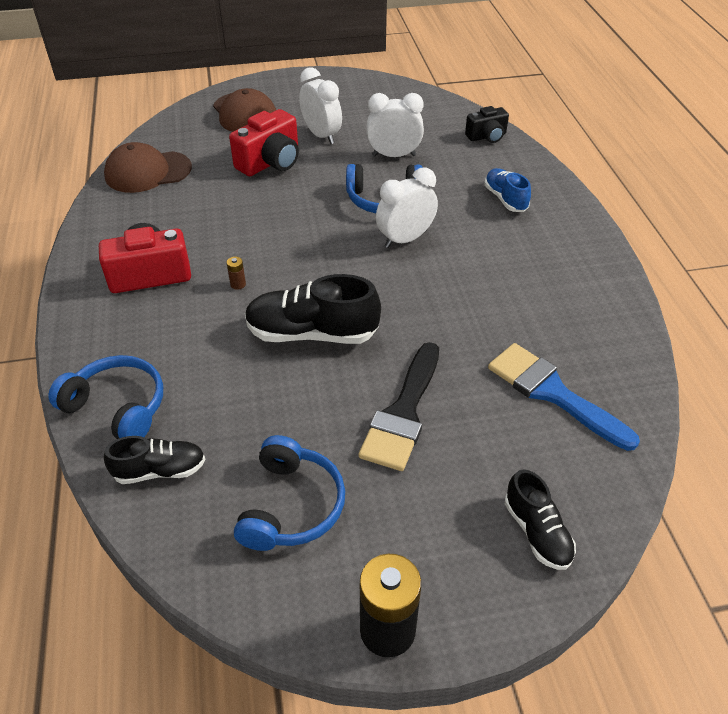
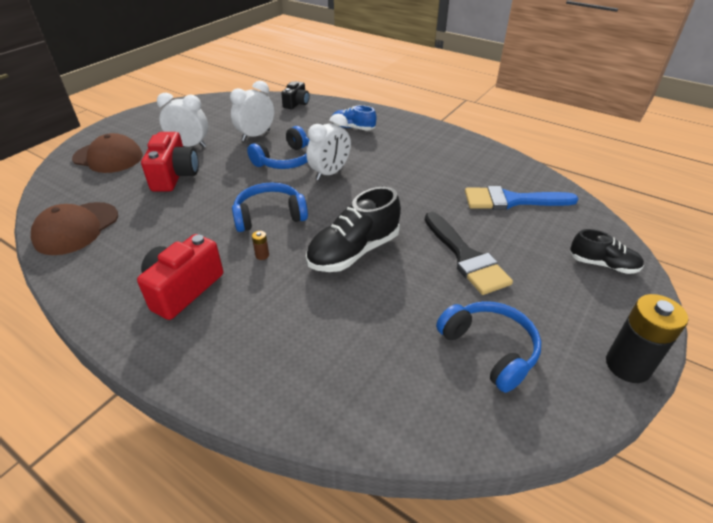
camera: 45 degrees left, 5 degrees down
blue headphones [48,355,163,439] -> blue headphones moved to [232,183,308,232]
black shoe [104,436,205,484] -> none
white clock [376,167,438,248] -> white clock turned 150 degrees counterclockwise [307,114,351,180]

